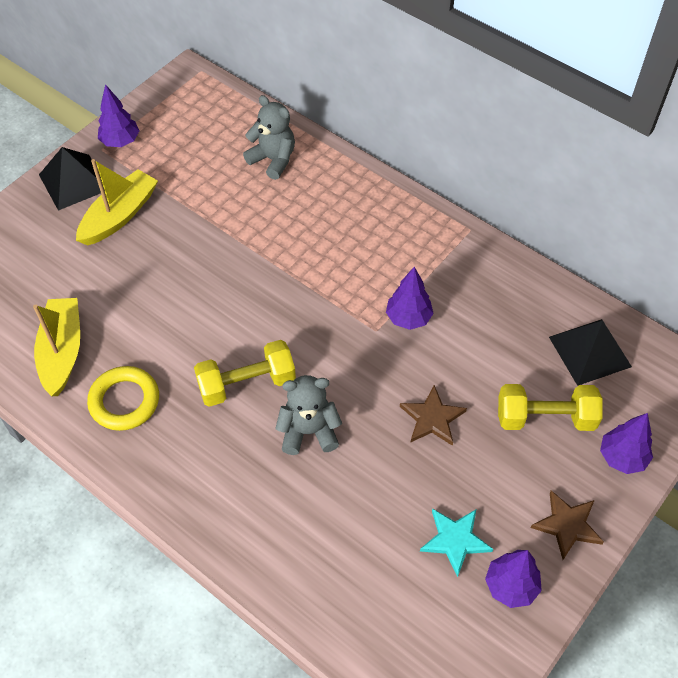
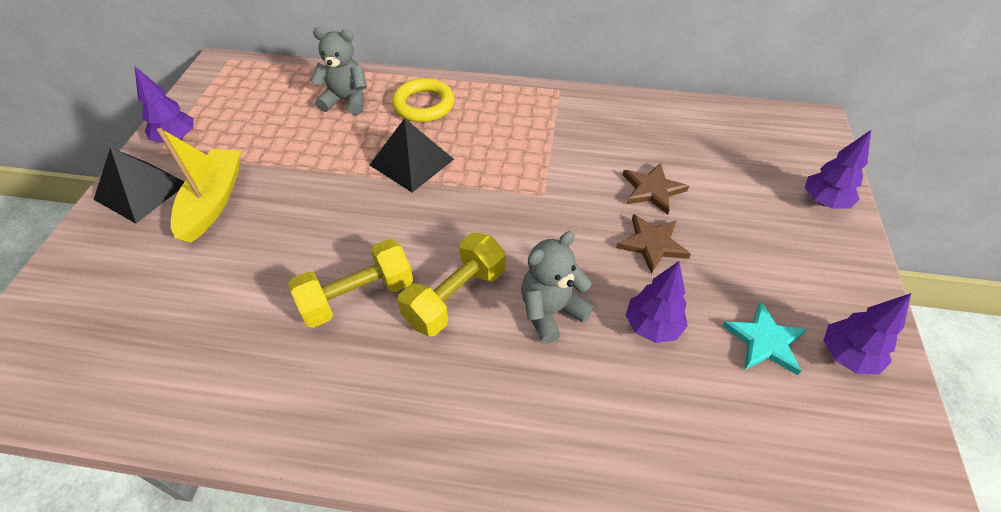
camera: 30 degrees left, 5 degrees down
yellow boat [33,298,80,396] -> none
yellow ring [87,366,159,431] -> yellow ring moved to [392,78,454,122]
purple tree [386,267,434,330] -> purple tree moved to [625,261,688,343]
yellow dumbbell [498,384,603,431] -> yellow dumbbell moved to [288,239,413,328]
brown star [530,490,604,560] -> brown star moved to [623,163,689,215]
black pyramid [549,319,632,386] -> black pyramid moved to [370,118,454,193]

